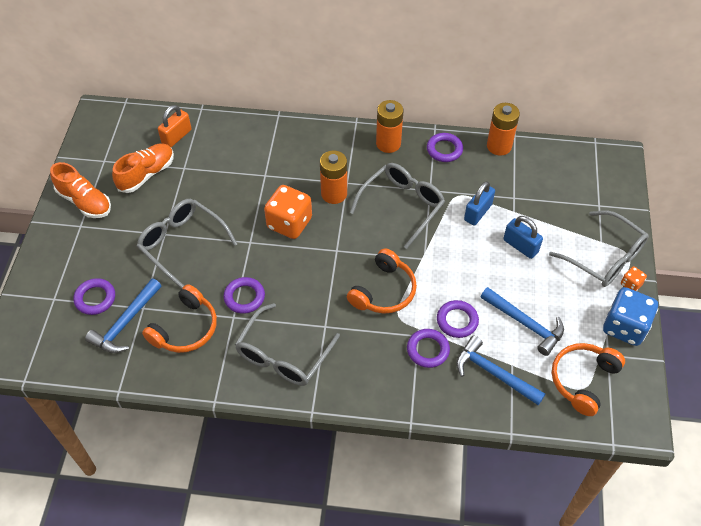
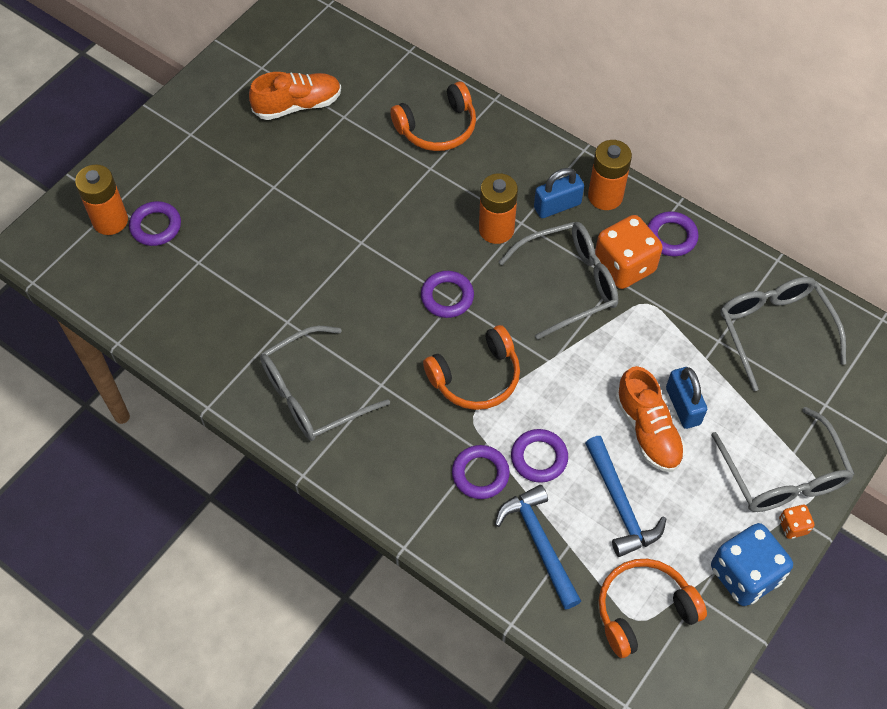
camera: 30 degrees right, 5 degrees up
orange shoe [50,162,111,218] -> orange shoe moved to [615,366,685,472]
blue hammer [85,278,161,353] -> none
grey glasses [137,199,237,289] -> grey glasses moved to [720,277,846,391]
orange headphones [142,284,217,353] -> orange headphones moved to [390,81,476,151]
orange padlock [158,105,191,147] -> none
purple ring [224,277,265,314] -> purple ring moved to [421,271,474,318]
orange dice [264,185,312,239] -> orange dice moved to [595,215,663,289]
blue padlock [464,181,495,225] -> blue padlock moved to [534,168,584,218]
orange battery [487,103,520,156] -> orange battery moved to [75,164,128,235]

